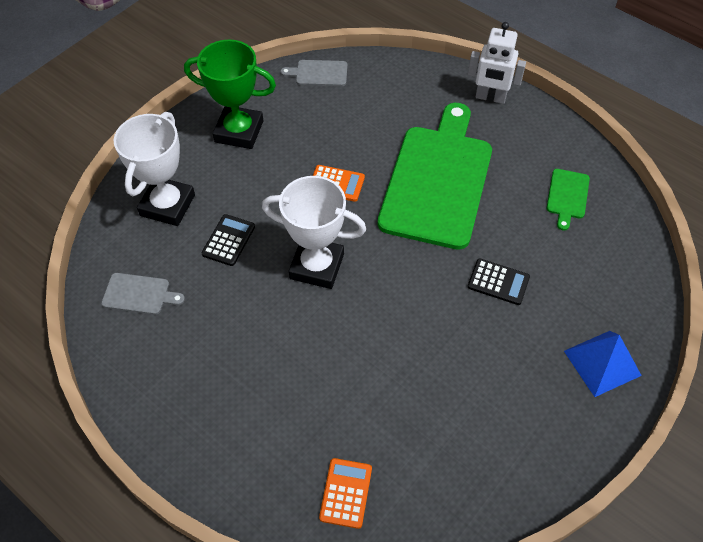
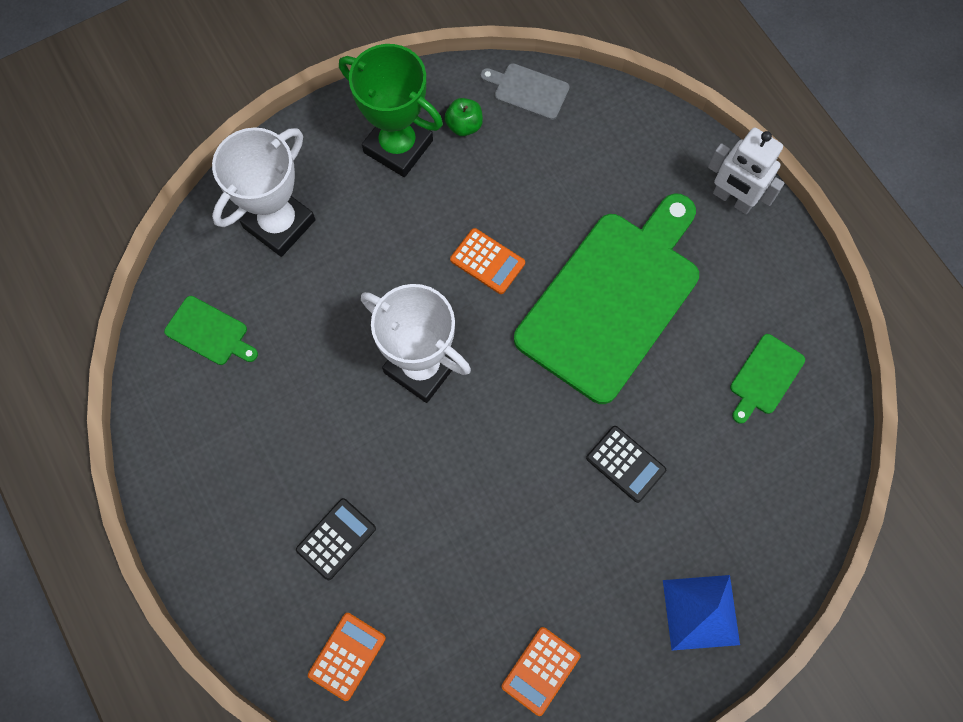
camera: 20 degrees right, 15 degrees up
grey cutting board [101,273,185,315] -> green cutting board [164,296,258,365]
black calculator [202,214,255,266] -> black calculator moved to [296,498,376,580]
none -> green apple [445,98,483,136]
none -> orange calculator [502,627,580,716]

